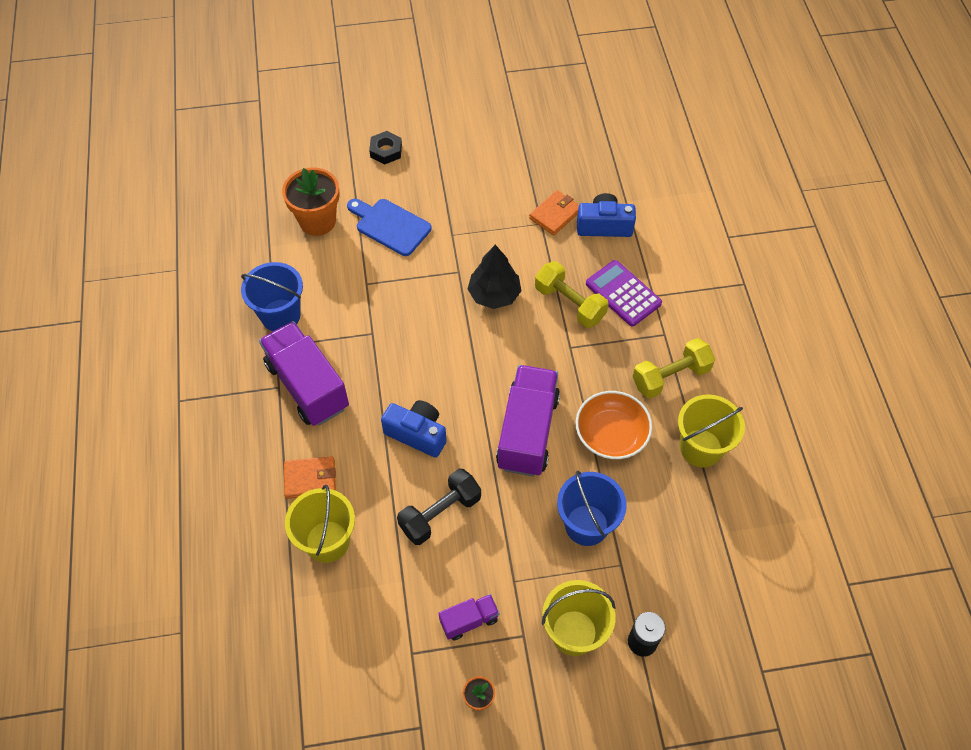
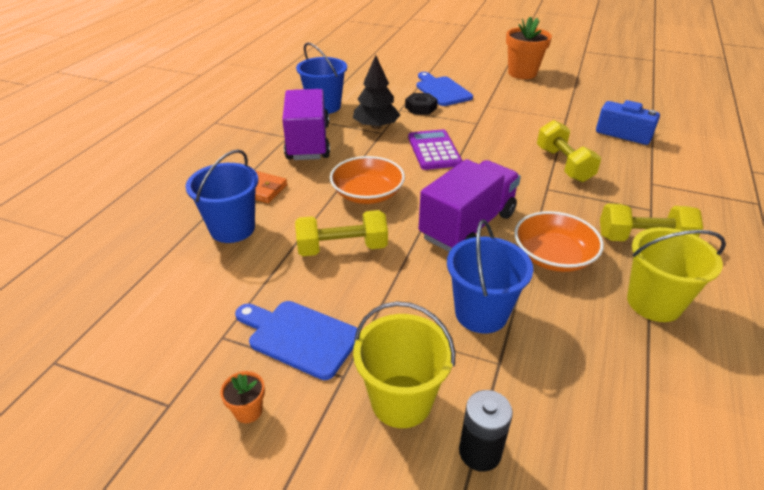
camera: 30 degrees right, 20 degrees down
orange flower pot [282,167,340,236] -> orange flower pot moved to [506,16,552,79]
yellow bucket [285,485,355,563] -> blue bucket [185,149,258,243]
black nut [369,131,402,164] -> black nut moved to [405,93,438,115]
blue camera [381,400,446,458] -> orange bowl [330,156,405,204]
black dumbbell [397,469,481,545] -> yellow dumbbell [295,210,388,256]
purple truck [439,594,499,640] -> blue cutting board [235,301,357,380]
black tree [468,245,521,309] -> black tree moved to [353,55,400,129]
orange wallet [529,190,579,236] -> none
purple calculator [586,260,662,327] -> purple calculator moved to [408,129,463,170]

